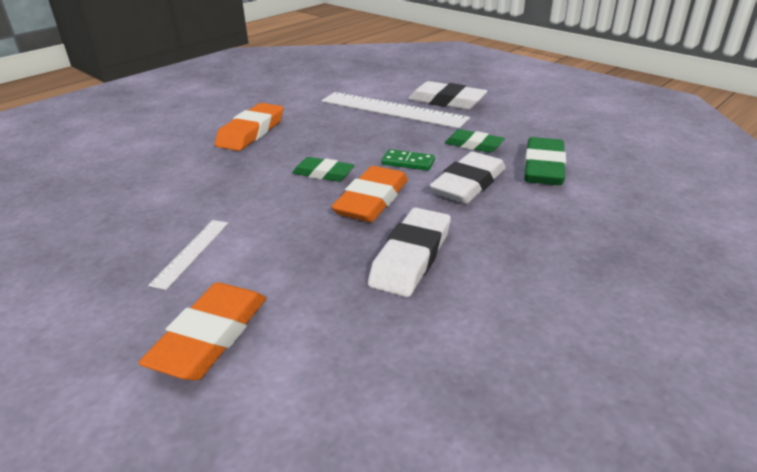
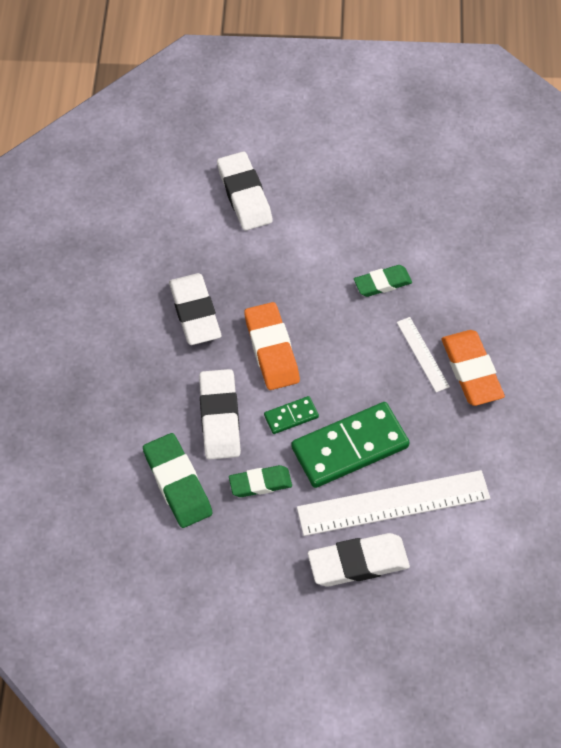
camera: 140 degrees right, 25 degrees up
orange eraser [138,282,266,380] -> white eraser [217,152,273,231]
white ruler [148,220,228,290] -> white ruler moved to [397,317,450,392]
green eraser [292,157,355,182] -> green eraser moved to [354,265,412,297]
none -> green domino [291,402,410,488]

